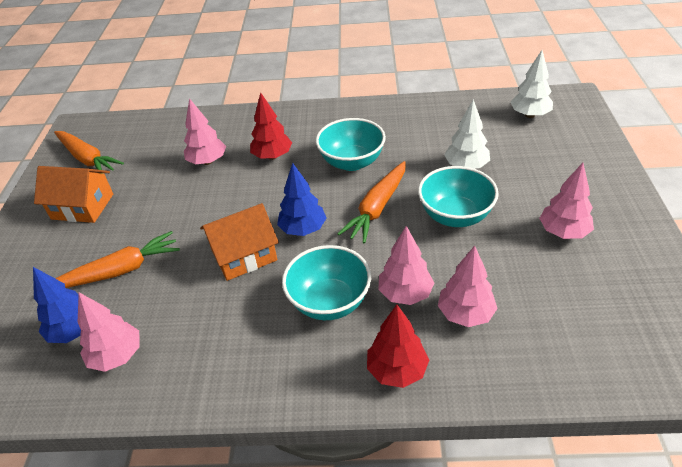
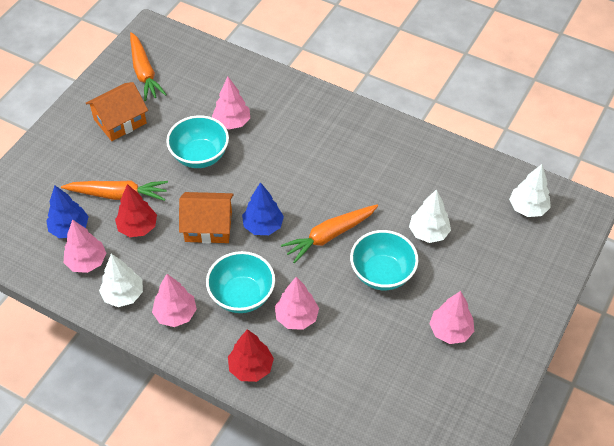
camera: 25 degrees right, 10 degrees up
orange house [34,166,113,223] -> orange house turned 75 degrees counterclockwise [85,82,148,141]
red tree [250,92,292,160] -> red tree moved to [115,184,157,237]
turquoise bowl [316,118,386,171] -> turquoise bowl moved to [166,115,229,168]
pink tree [438,246,498,327] -> pink tree moved to [152,274,197,327]
none -> white tree [99,254,143,307]

